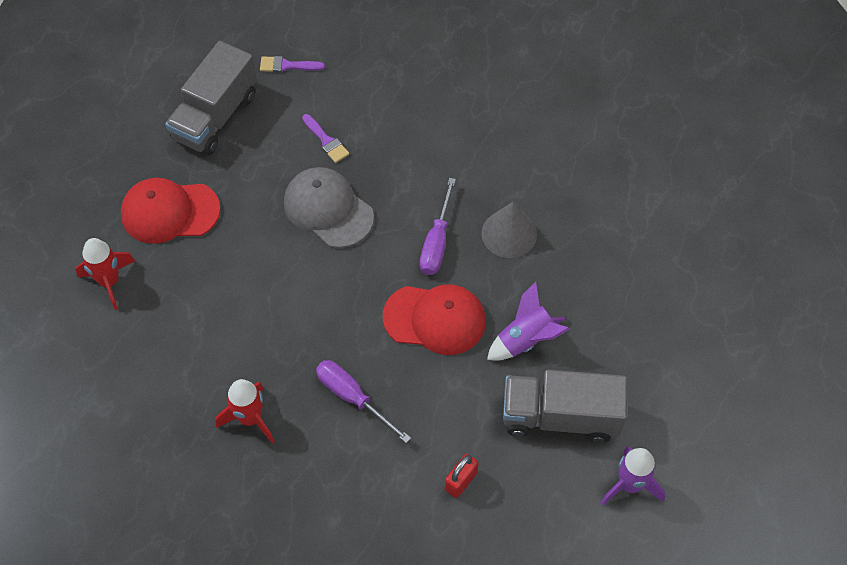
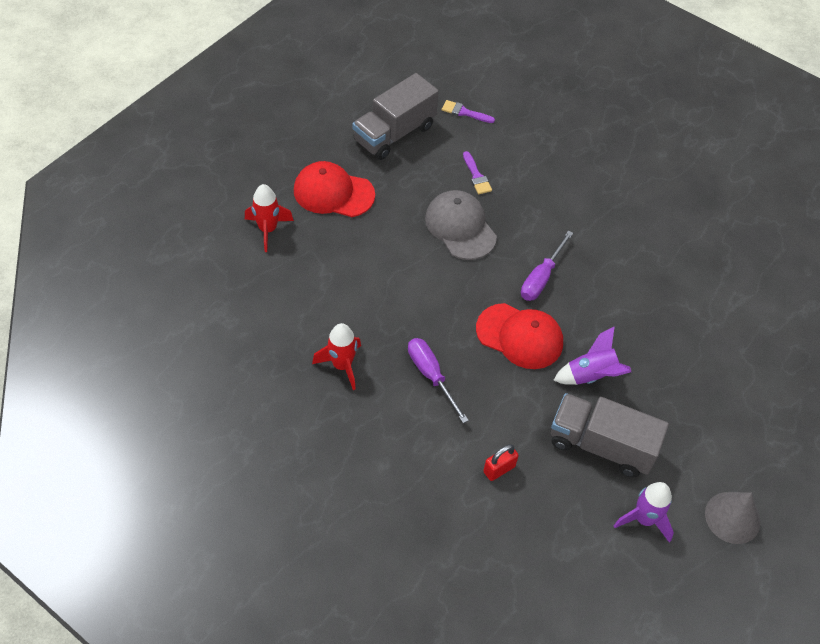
camera: 15 degrees right, 5 degrees down
grey cone [481,202,537,258] -> grey cone moved to [705,492,760,544]

